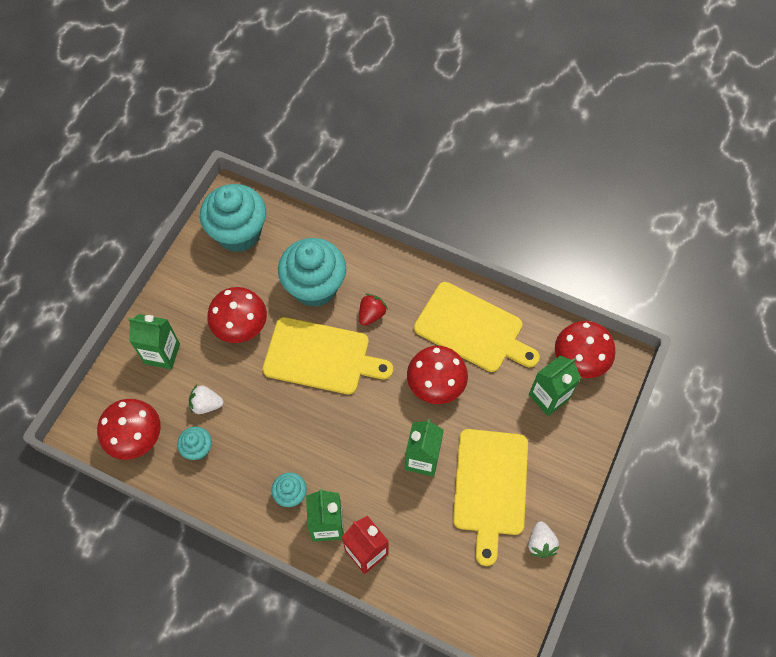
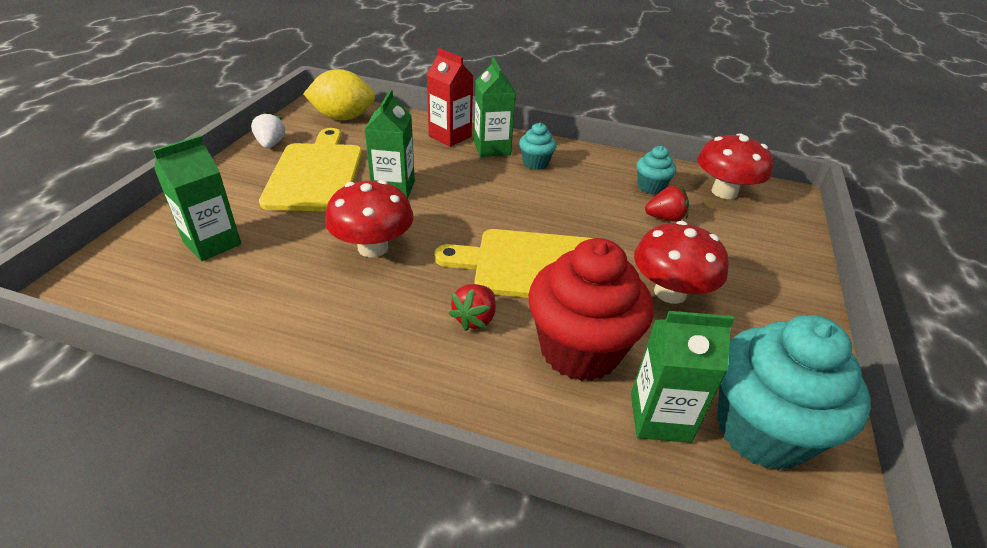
camera: 170 degrees right, 25 degrees down
green carton [128,314,180,369] -> green carton moved to [631,311,734,443]
white strawberry [189,384,224,414] -> red strawberry [645,185,689,222]
turquoise cupcake [278,238,346,307] -> red cupcake [528,238,653,381]
yellow cutting board [414,282,540,372] -> none
red mushroom [555,321,615,378] -> none
none -> yellow lemon [303,69,375,120]

